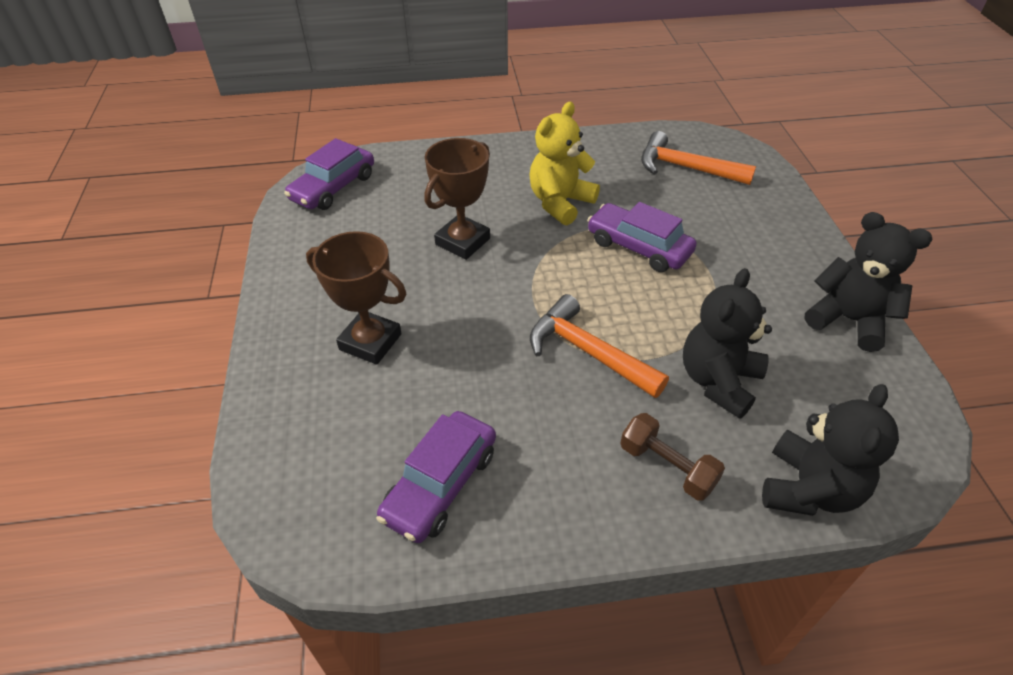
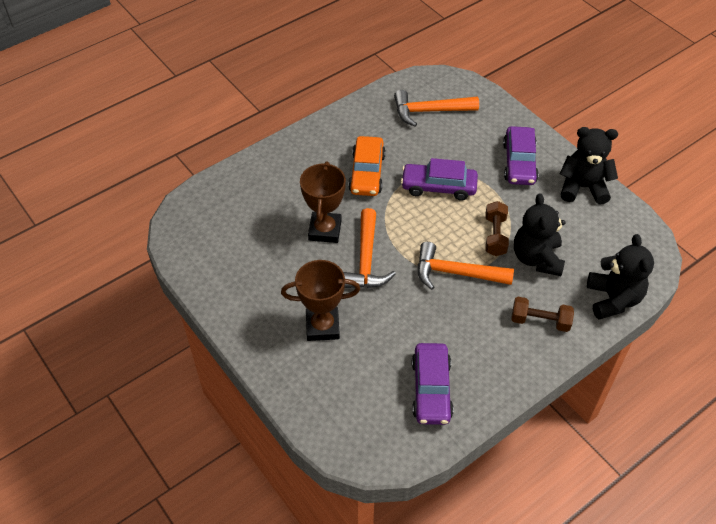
camera: 30 degrees left, 5 degrees up
purple car [284,138,374,210] -> purple car moved to [503,126,539,185]
yellow teddy bear [529,102,600,225] -> orange car [348,136,386,196]
none -> orange hammer [343,208,396,288]
none -> brown dumbbell [486,201,509,256]

